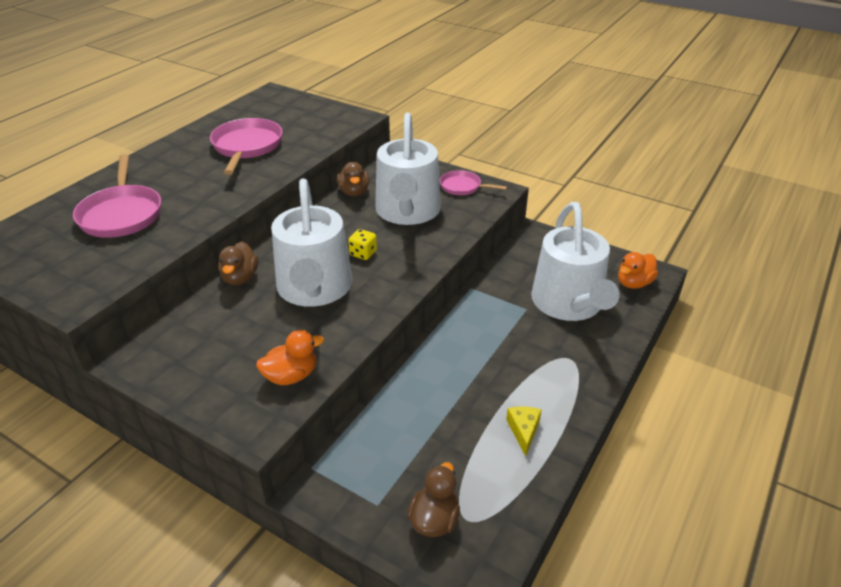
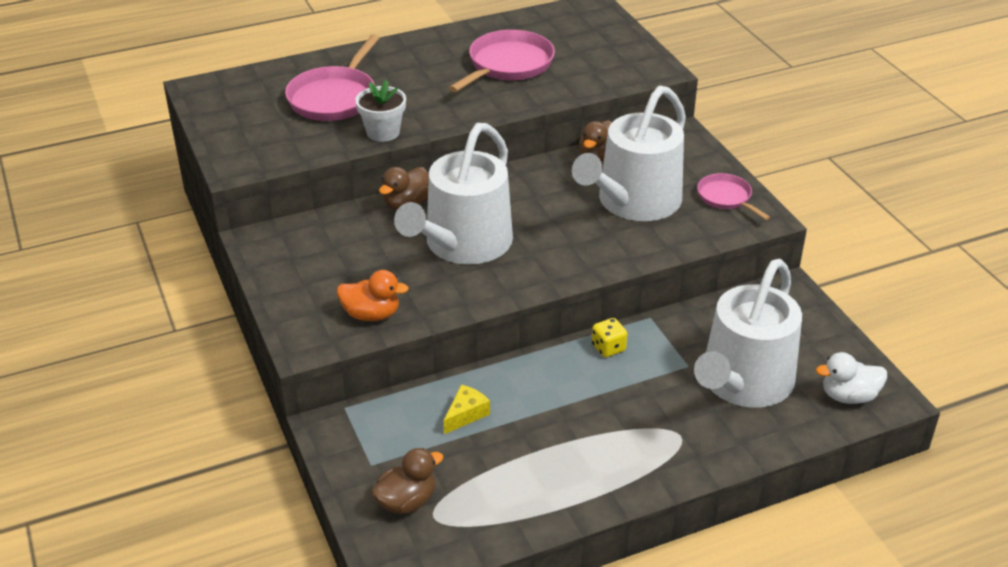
camera: 35 degrees right, 0 degrees up
yellow dice [348,229,377,260] -> yellow dice moved to [592,318,627,357]
yellow cheese [506,406,542,457] -> yellow cheese moved to [444,385,490,434]
orange duck [618,252,658,289] -> white duck [816,352,887,404]
none -> white flower pot [355,80,406,142]

